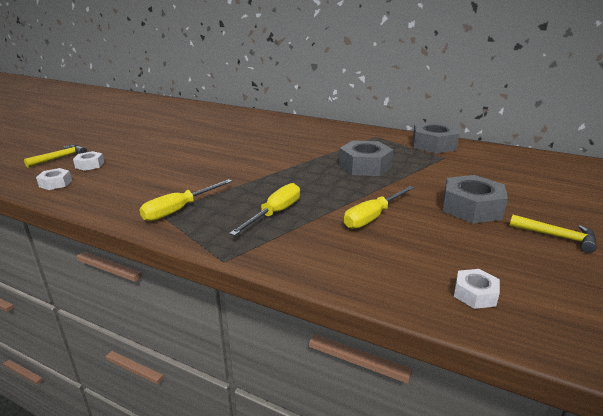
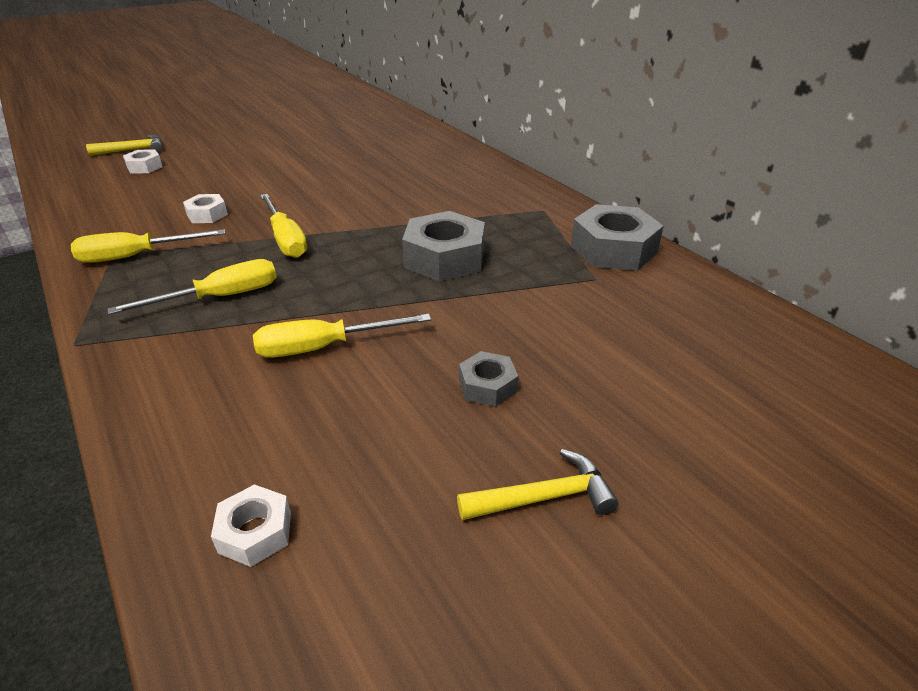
camera: 30 degrees right, 10 degrees up
white nut [36,168,72,190] -> white nut moved to [183,194,228,223]
grey nut [442,175,508,224] -> grey nut [459,351,518,407], size x0.52
yellow hammer [509,215,597,253] -> yellow hammer turned 75 degrees counterclockwise [457,449,618,520]
none -> yellow screwdriver [260,194,307,258]

